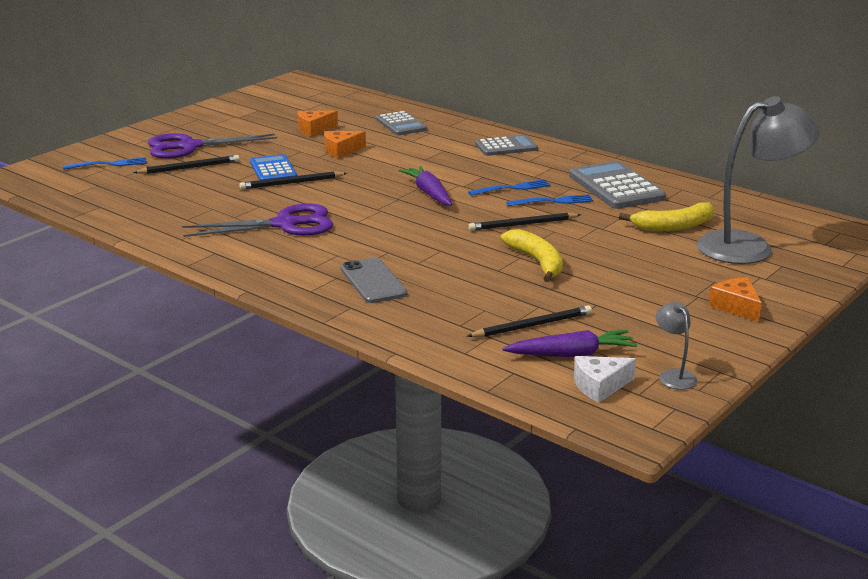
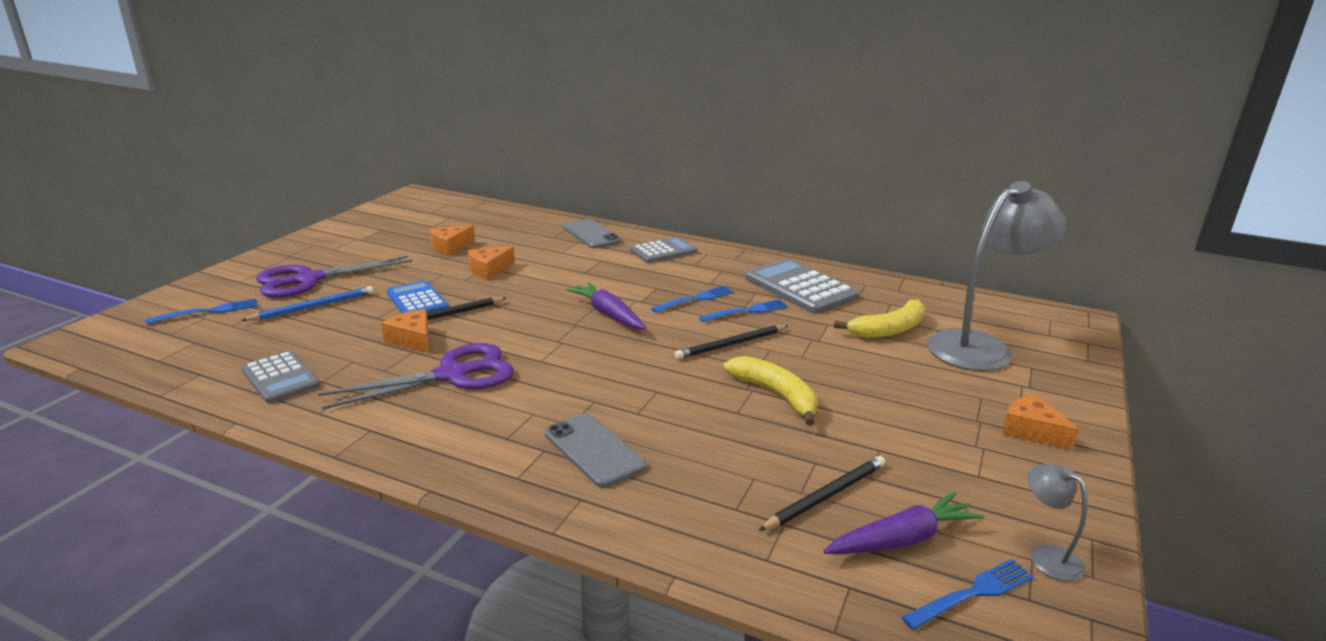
camera: 15 degrees left, 0 degrees up
black pencil [133,155,240,174] -> blue pencil [241,286,374,321]
grey calculator [376,111,427,135] -> grey calculator moved to [241,351,320,403]
white cheese [574,356,636,403] -> blue fork [901,559,1034,630]
none -> orange cheese [381,309,429,353]
none -> grey phone [562,219,621,248]

